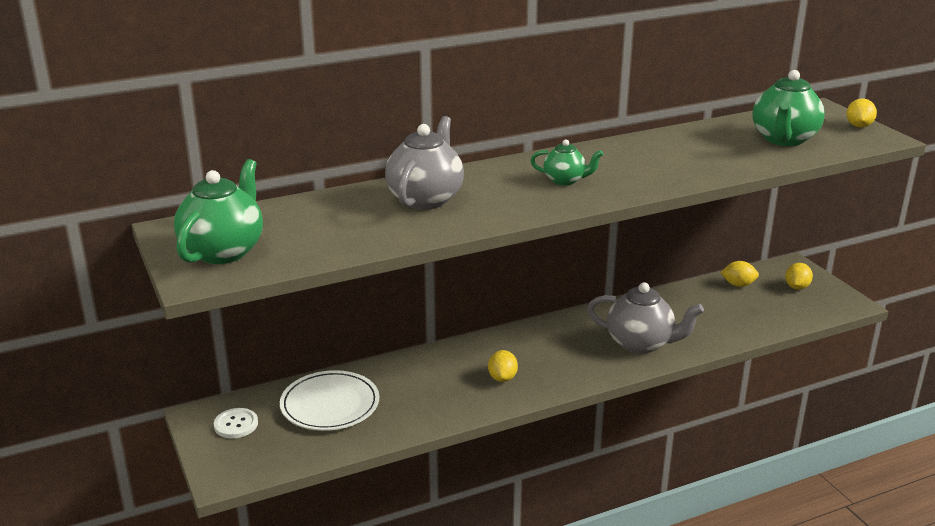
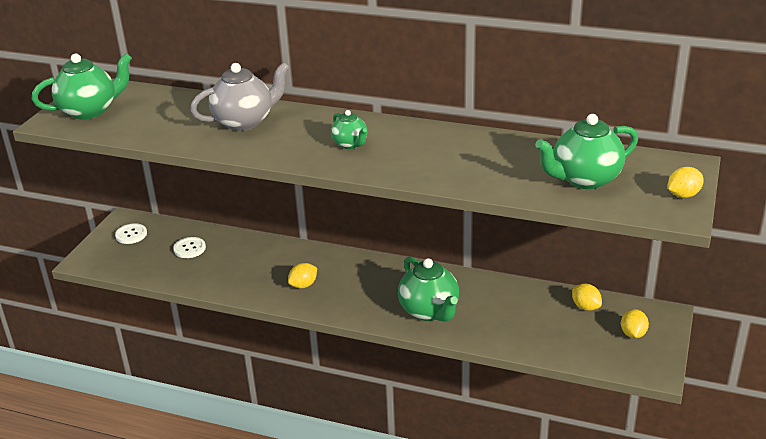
camera: 45 degrees right, 5 degrees up
white plate [280,370,379,431] -> white button [173,237,206,258]
grey teapot [587,283,704,354] -> green teapot [398,256,459,322]
yellow lemon [785,263,813,290] -> yellow lemon turned 60 degrees counterclockwise [621,309,649,338]

